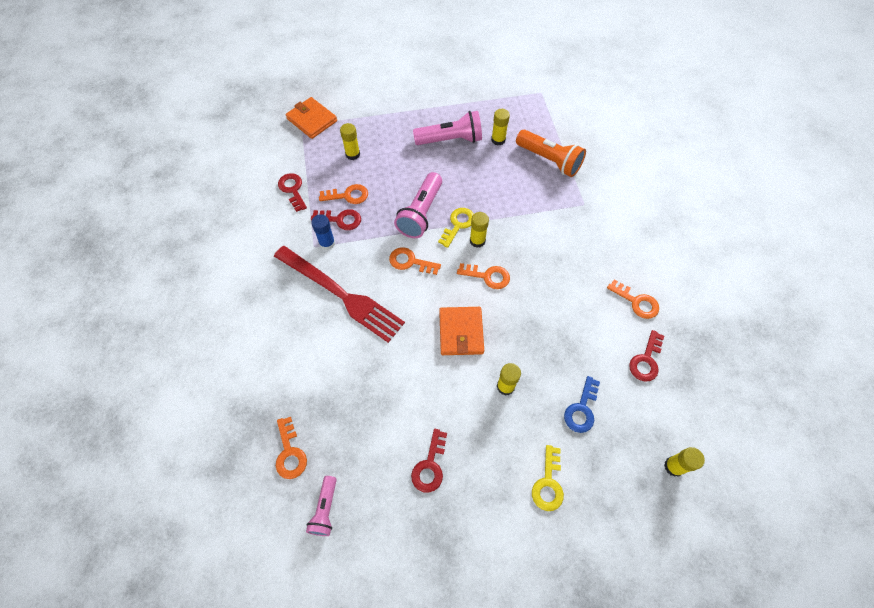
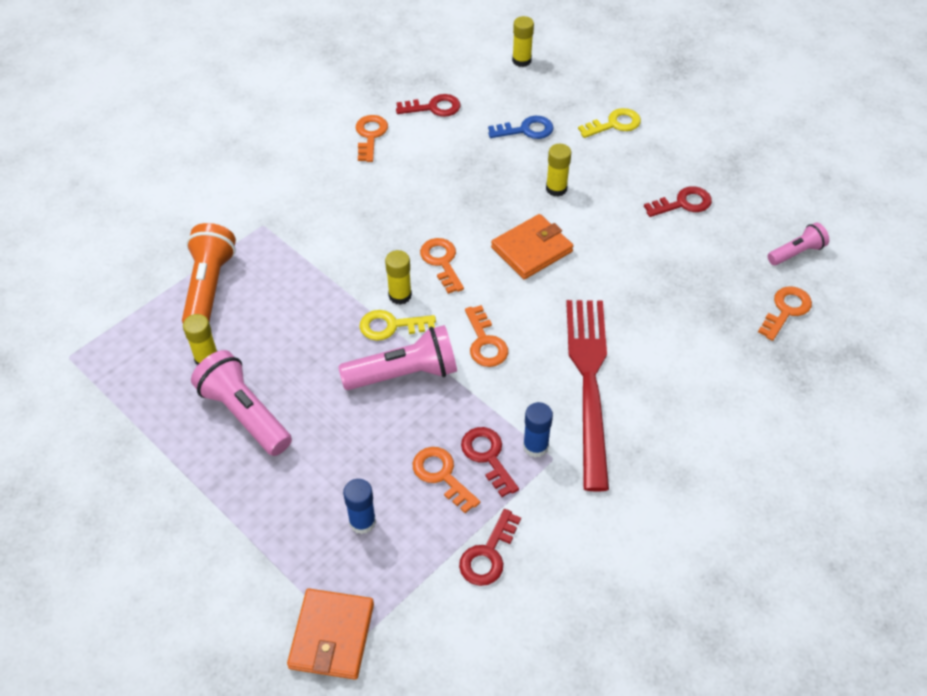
camera: 125 degrees left, 10 degrees down
yellow glue stick [340,123,360,160] -> blue glue stick [343,479,376,534]

